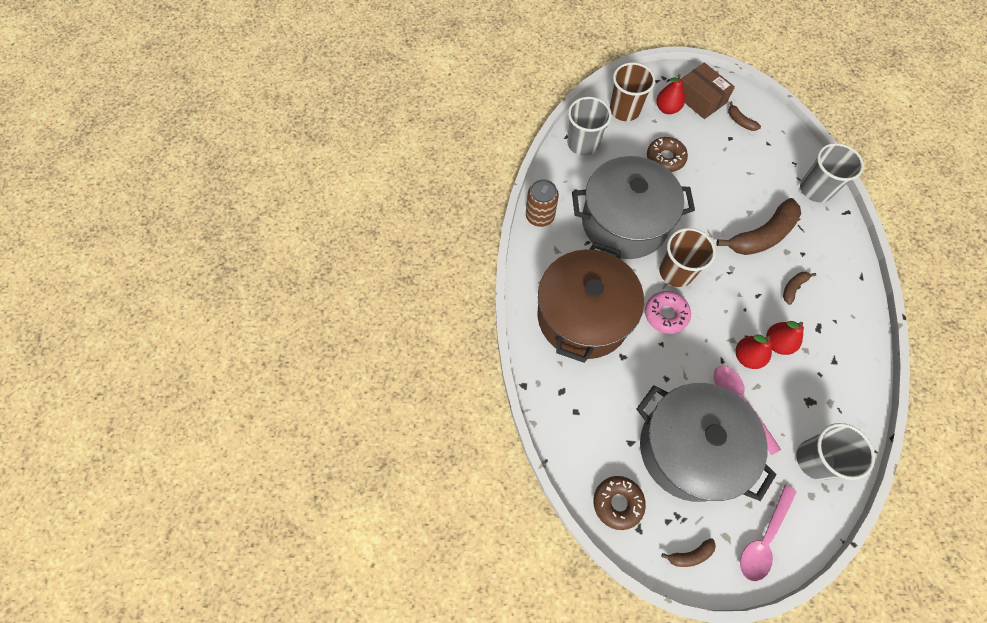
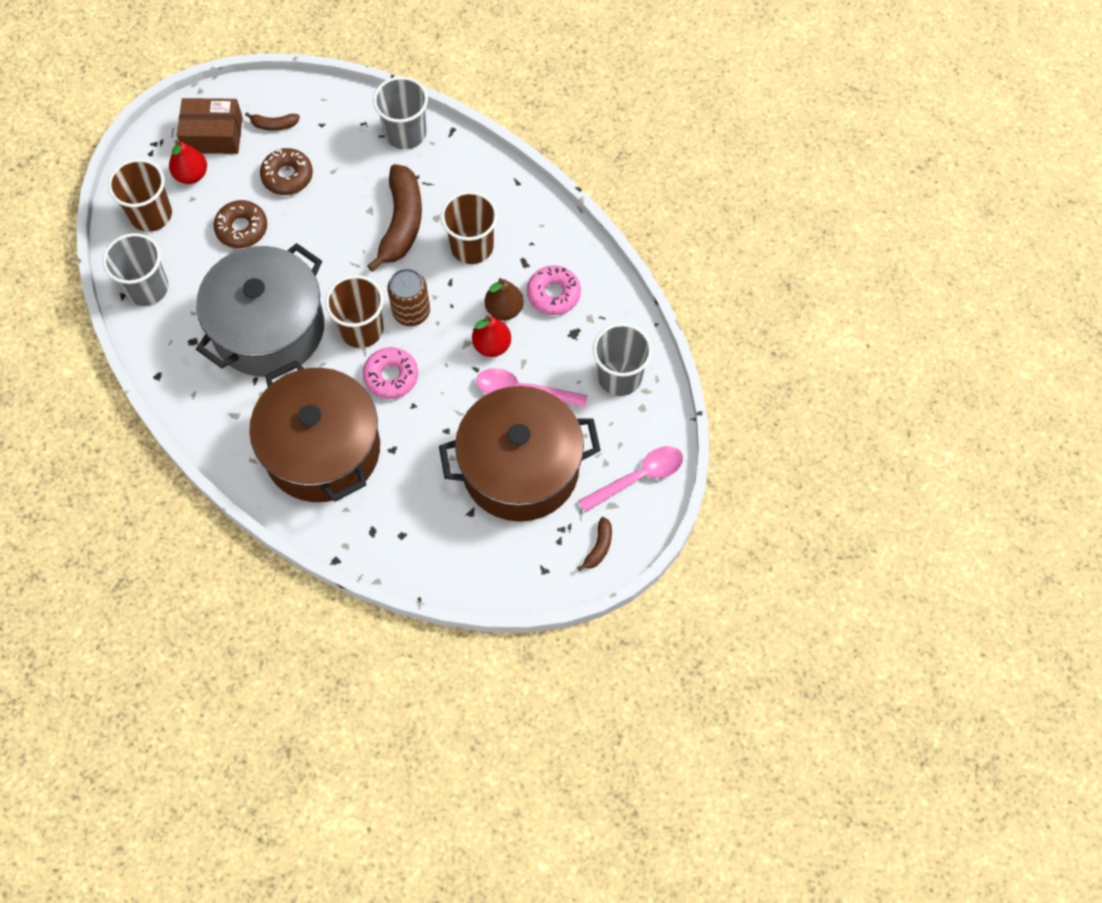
camera: 50 degrees left, 0 degrees up
brown can [526,179,559,227] -> brown can moved to [387,269,430,326]
brown donut [594,476,646,530] -> brown donut moved to [260,148,313,195]
grey pot [636,383,777,502] -> brown pot [439,386,601,522]
pink spoon [740,484,797,581] -> pink spoon turned 105 degrees counterclockwise [578,446,683,512]
red pear [766,321,804,355] -> brown pear [485,278,524,320]
brown banana [783,272,816,305] -> brown cup [441,191,498,264]
none -> pink donut [527,265,581,315]

